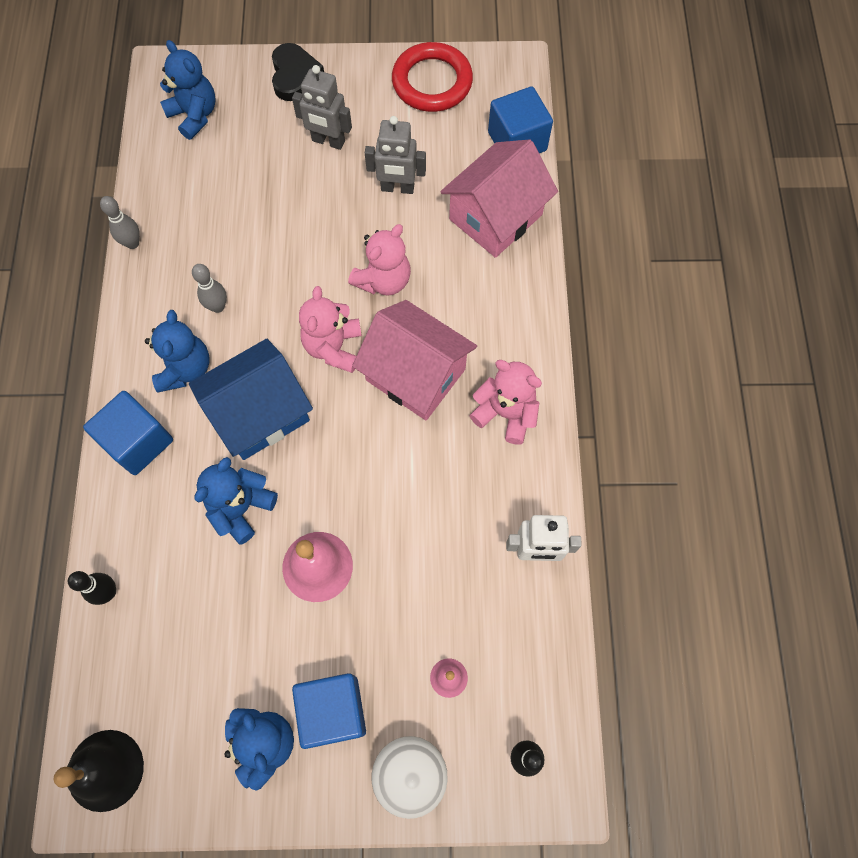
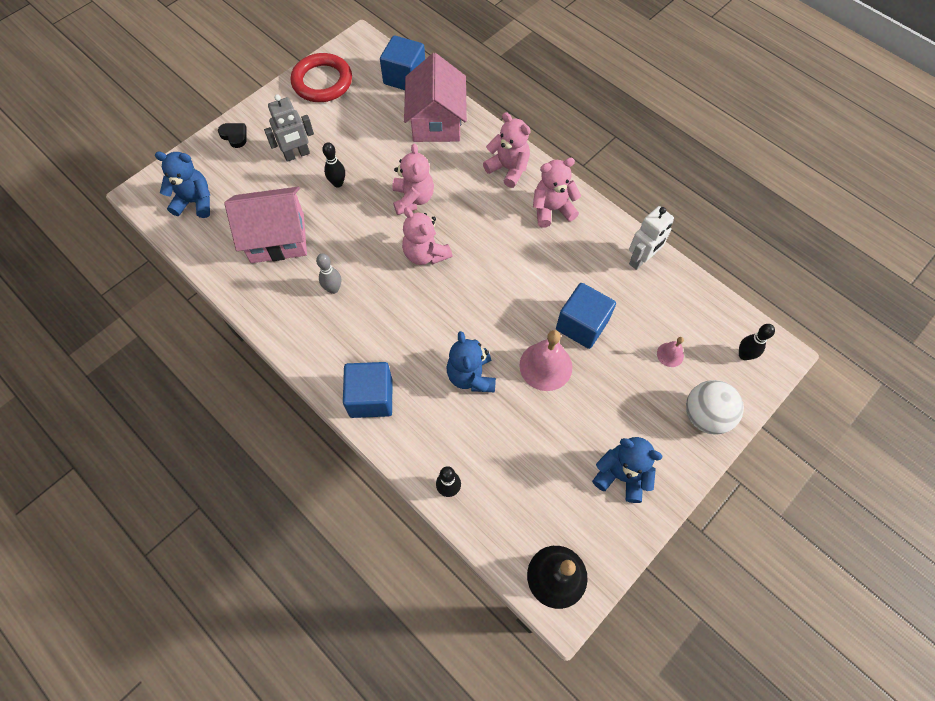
camera: 45 degrees left, 5 degrees down
grey bowling pin [100,196,140,249] -> none
blue teddy bear [145,310,210,392] -> none
blue house [189,339,313,460] -> none
black heart [272,43,324,101] -> black heart [218,123,247,148], size x0.65
blue cube [292,673,366,749] -> blue cube moved to [556,283,616,349]
pink house [352,300,477,420] -> pink house moved to [225,187,307,263]
grey robot [365,116,426,194] -> none
none -> black bowling pin [322,143,345,188]
none -> pink teddy bear [483,112,531,188]

